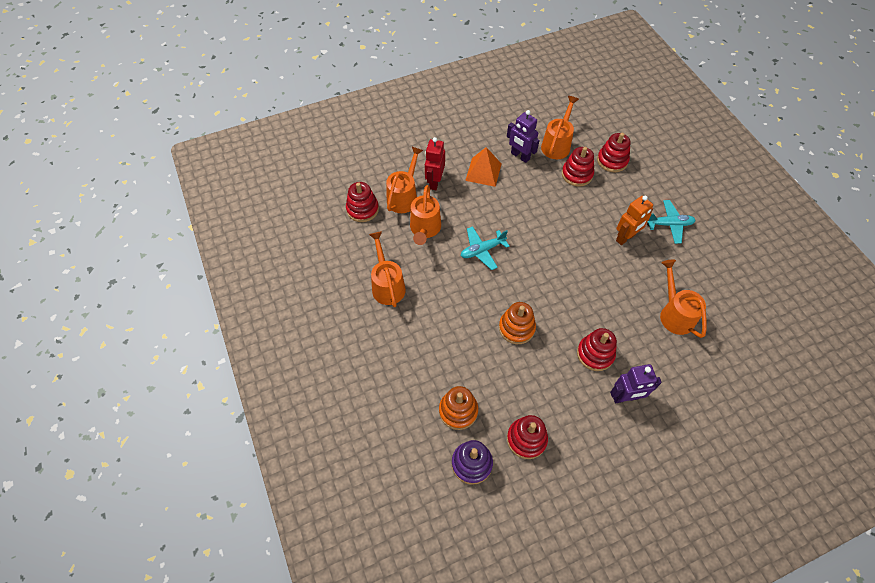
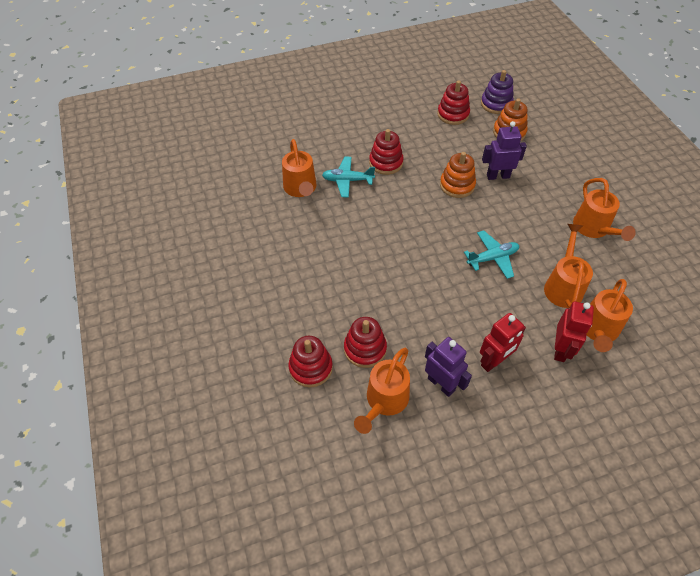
camera: 175 degrees left, 5 degrees down
red stacking toy [346,182,379,222] -> none
orange pyramid [465,147,501,187] -> red robot [480,313,526,372]
purple robot [610,364,662,403] -> purple robot moved to [482,121,527,180]
orange robot [616,195,653,245] -> none
turquoise plane [647,200,696,244] -> turquoise plane moved to [322,157,375,198]

